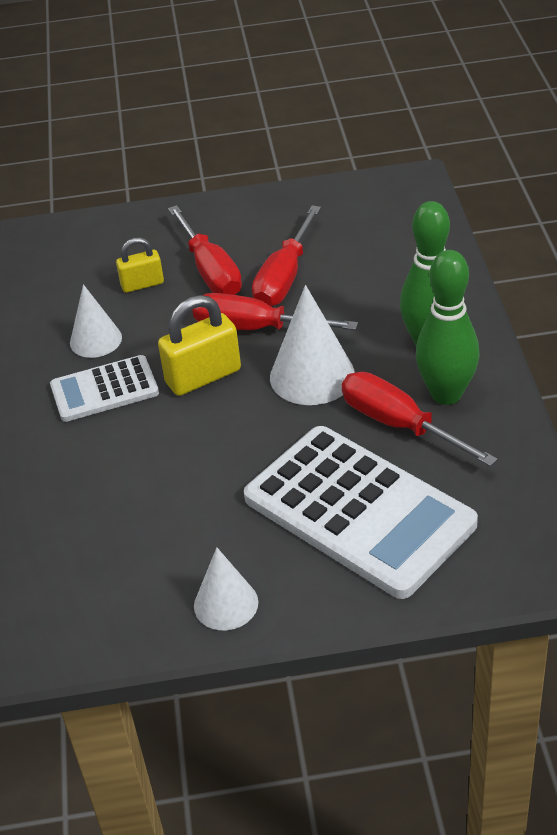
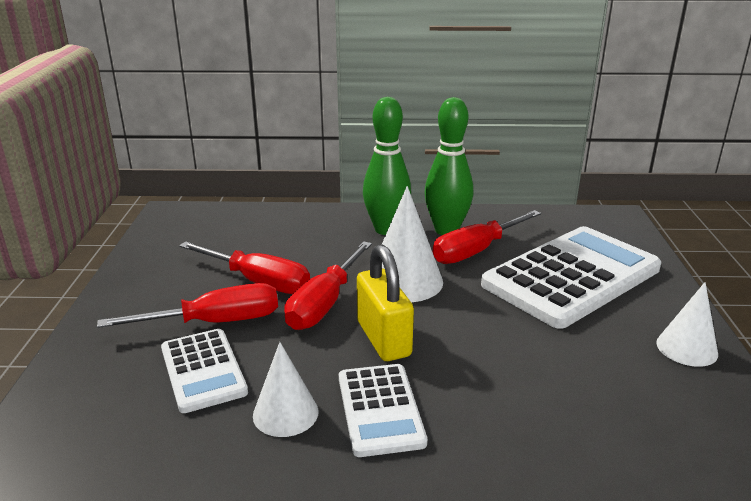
camera: 85 degrees left, 15 degrees down
yellow padlock [116,237,164,293] -> white calculator [161,329,248,413]

